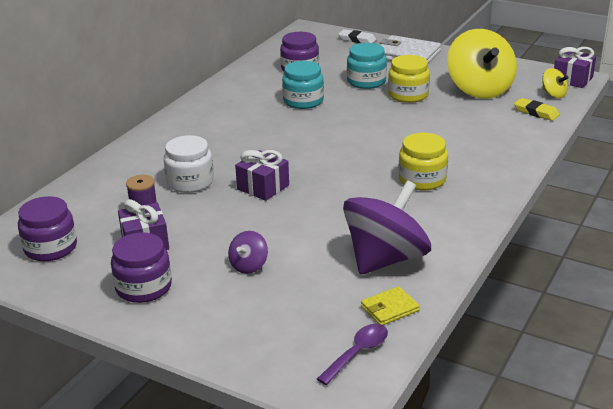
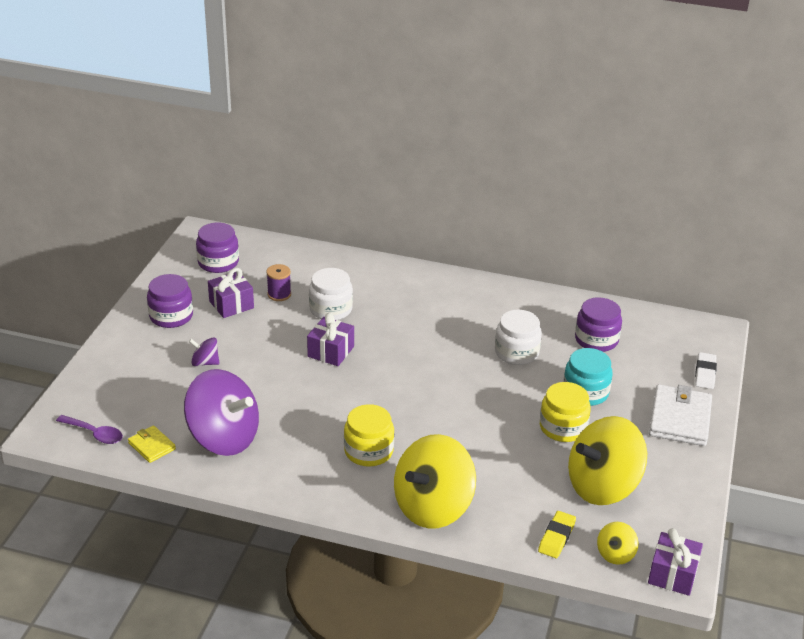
camera: 75 degrees right, 5 degrees up
turquoise jar [282,61,324,109] -> white jar [495,310,542,365]
none -> yellow spinning top [394,434,476,528]

